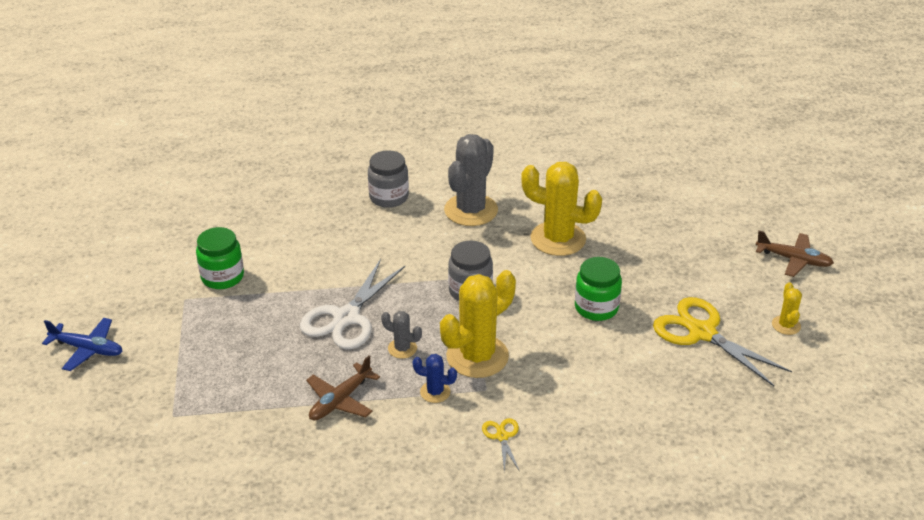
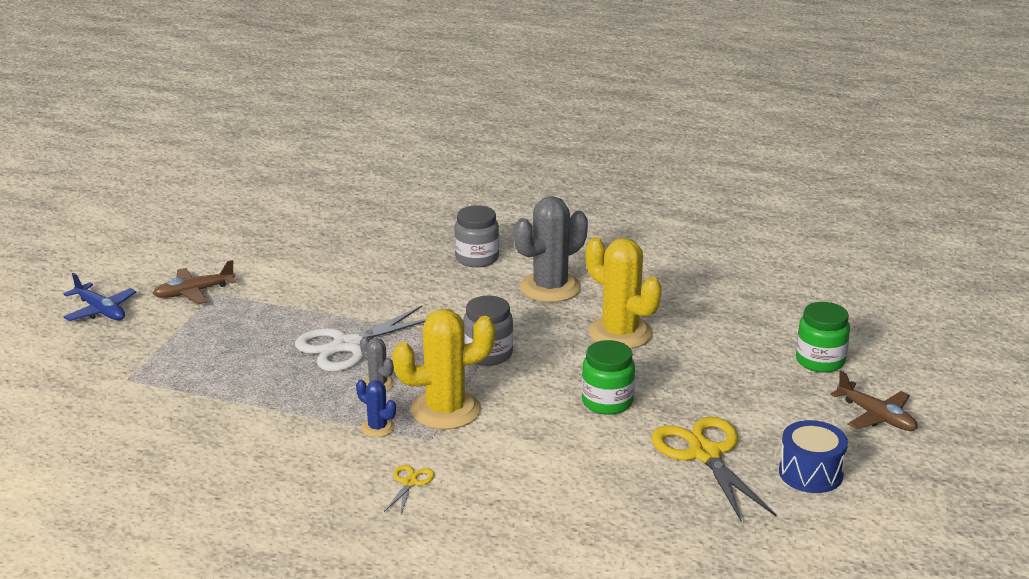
camera: 25 degrees right, 10 degrees down
green jar [196,227,244,289] -> green jar moved to [796,302,850,373]
brown plane [306,356,380,420] -> brown plane moved to [153,260,236,304]
yellow cactus [772,282,802,335] -> blue drum [779,420,848,493]

